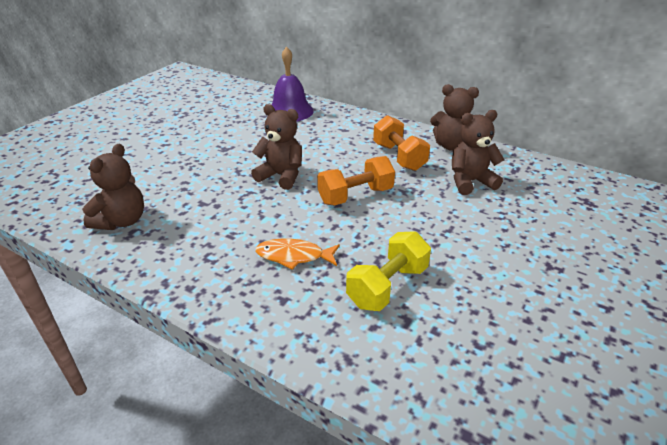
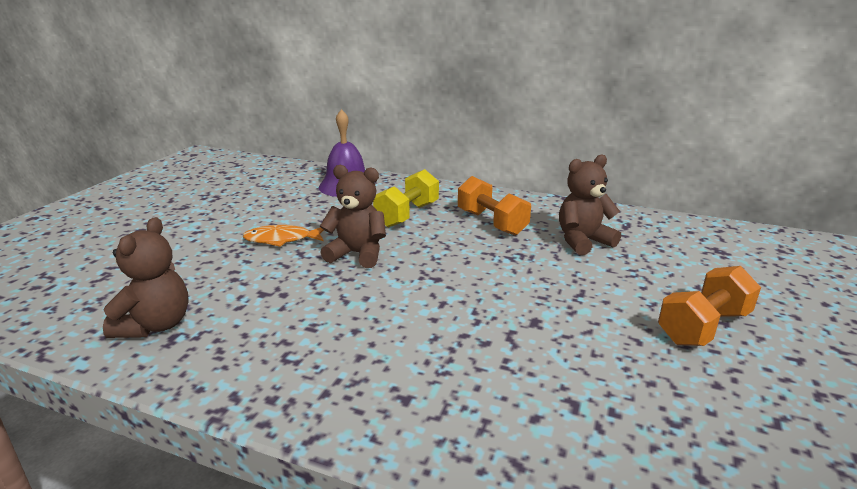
camera: 10 degrees left, 10 degrees down
orange fish [255,239,340,270] -> orange fish moved to [243,225,324,247]
orange dumbbell [317,156,395,206] -> orange dumbbell moved to [658,266,761,346]
yellow dumbbell [346,231,431,311] -> yellow dumbbell moved to [373,169,439,228]
brown teddy bear [430,84,479,151] -> none

